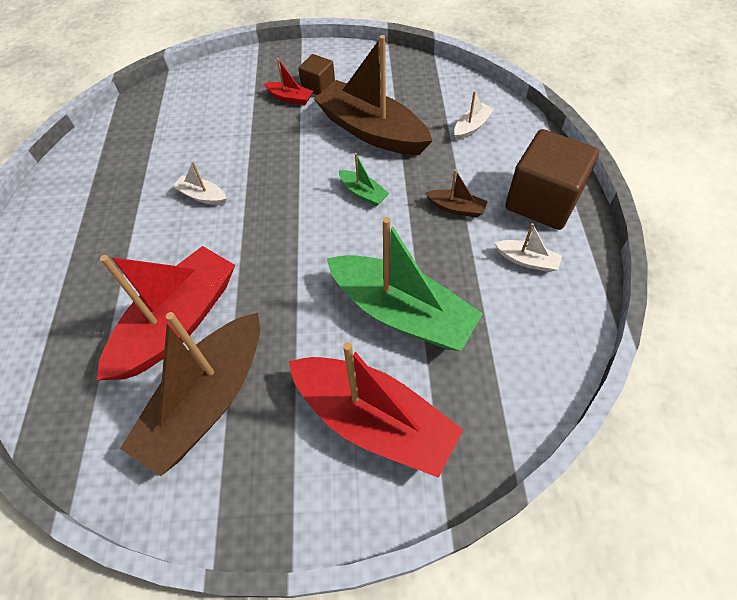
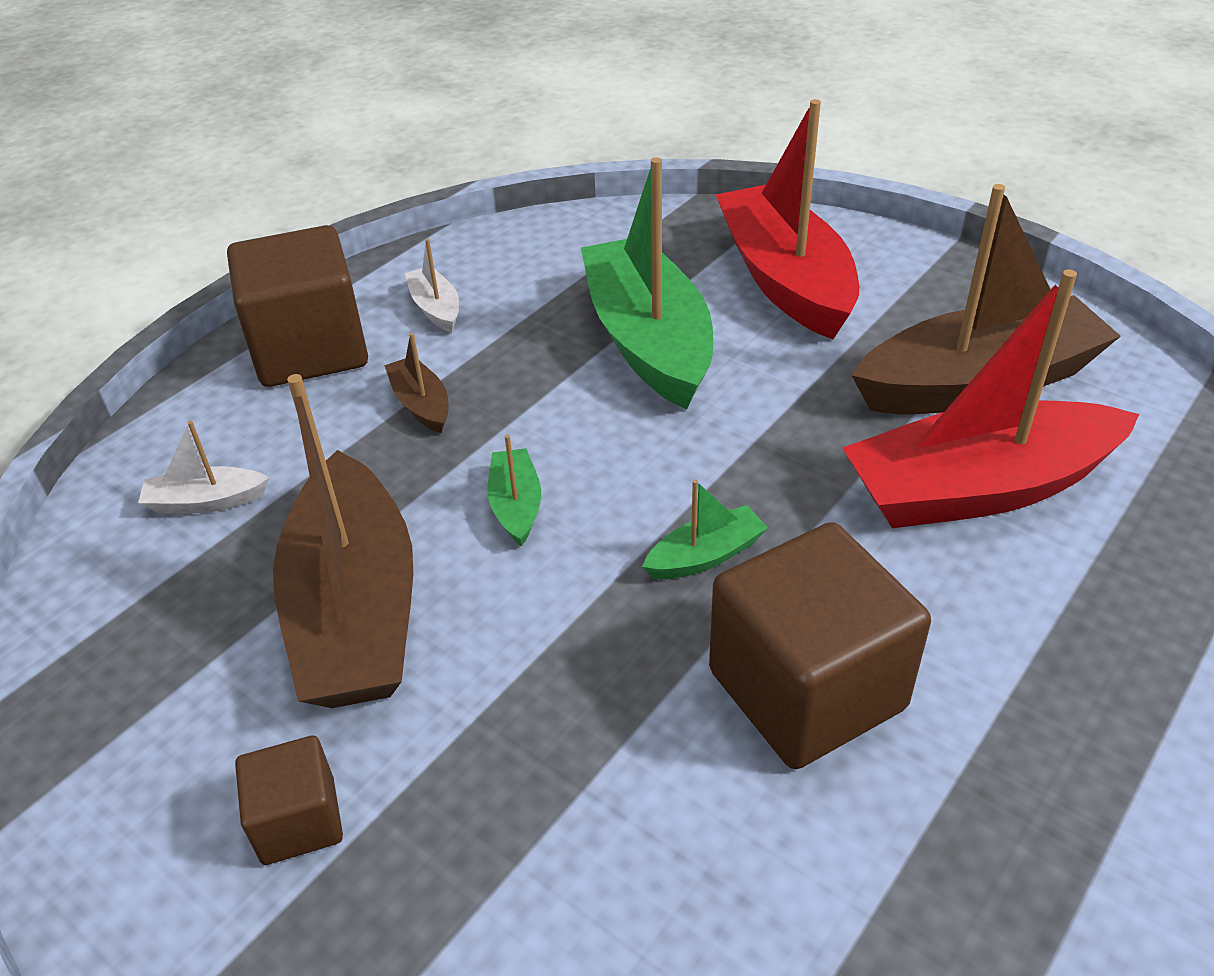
camera: 140 degrees left, 15 degrees down
white boat [172,162,227,205] -> brown cube [709,522,931,769]
red boat [264,58,313,105] -> none
none -> green boat [642,479,768,579]

